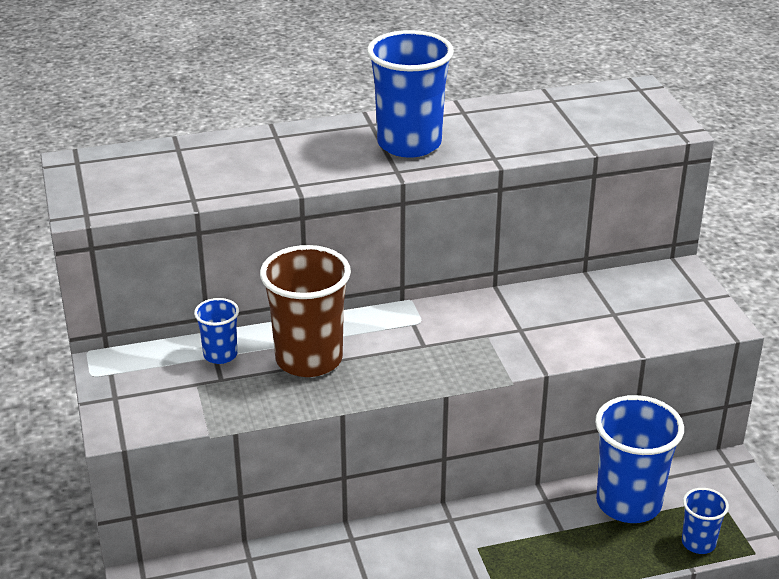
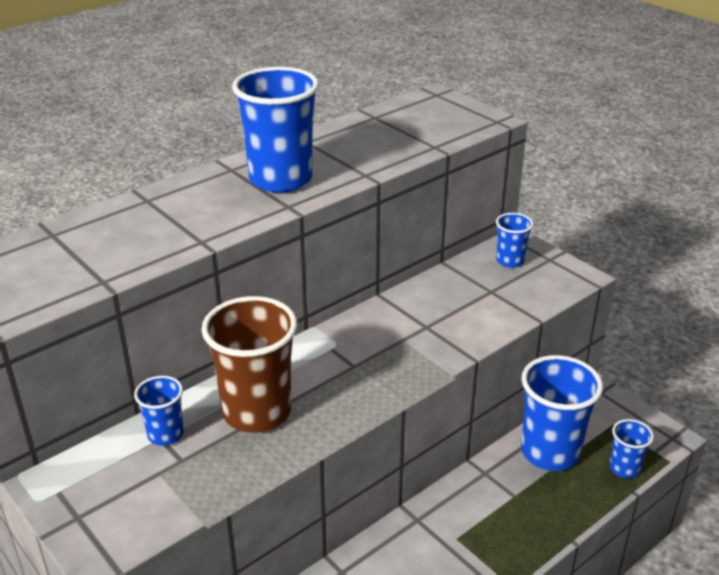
camera: 25 degrees left, 0 degrees up
none -> blue cup [496,213,533,268]

